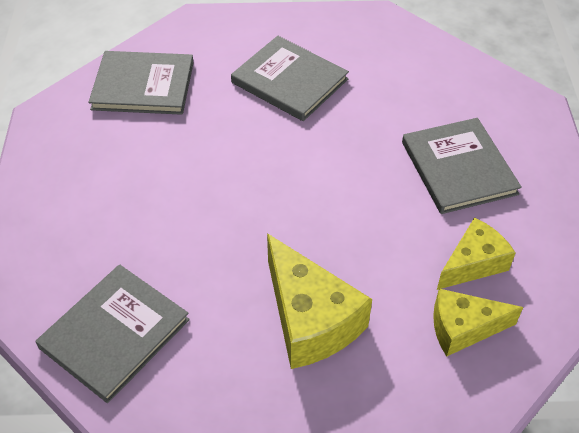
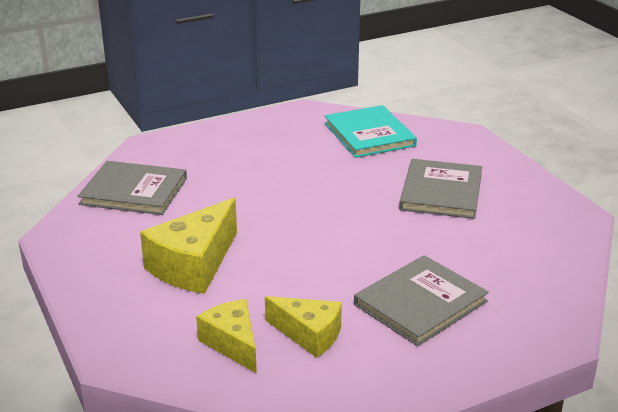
camera: 65 degrees right, 20 degrees down
grey book [88,51,194,115] -> turquoise book [325,105,417,158]

